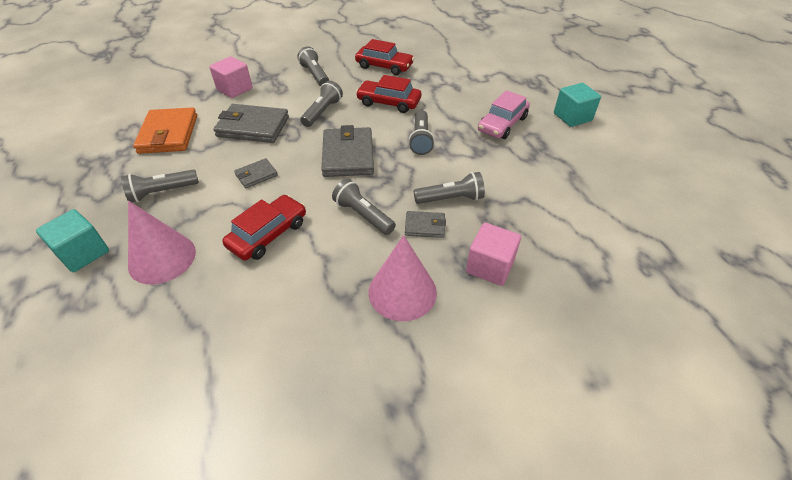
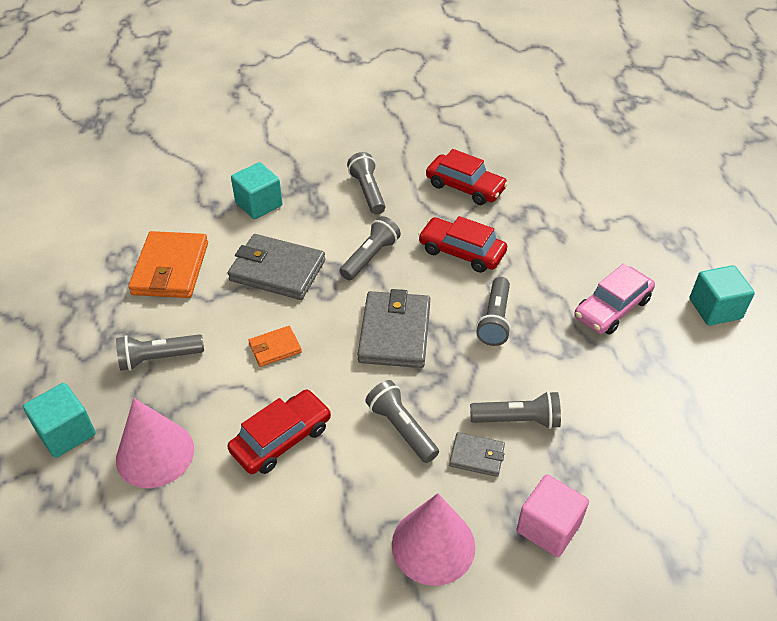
camera: 10 degrees right, 0 degrees up
pink cube [209,56,252,98] -> turquoise cube [231,162,283,219]
grey wallet [234,158,278,188] -> orange wallet [248,326,302,367]

